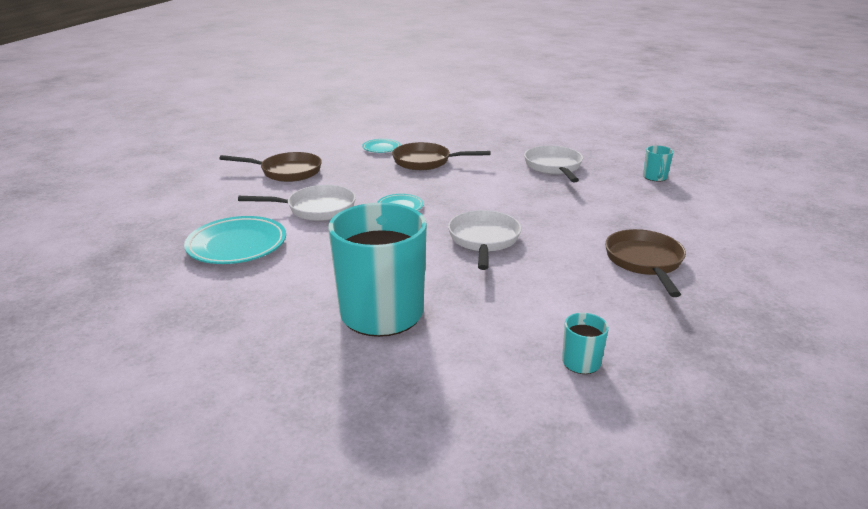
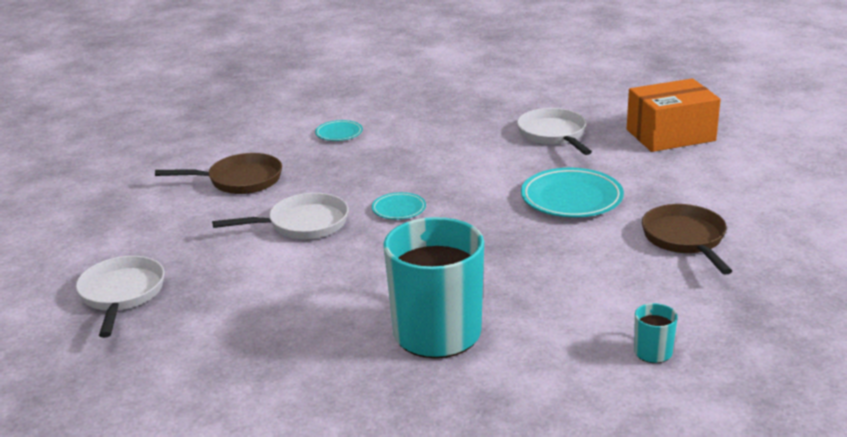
camera: 10 degrees left, 0 degrees up
turquoise plate [184,216,286,264] -> turquoise plate moved to [521,168,624,217]
brown pan [392,142,491,170] -> none
white pan [448,210,521,270] -> white pan moved to [76,256,164,338]
turquoise mug [643,146,674,181] -> orange box [627,78,721,152]

